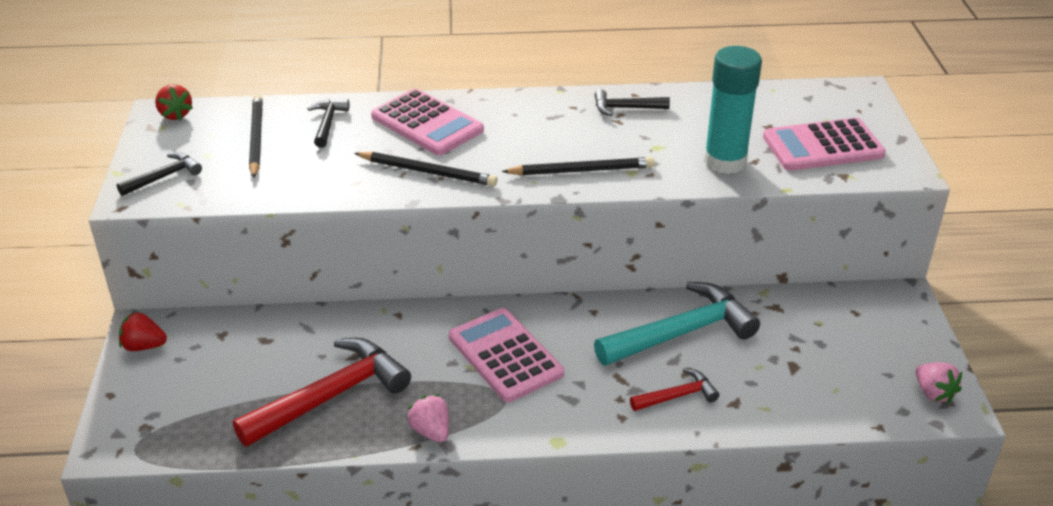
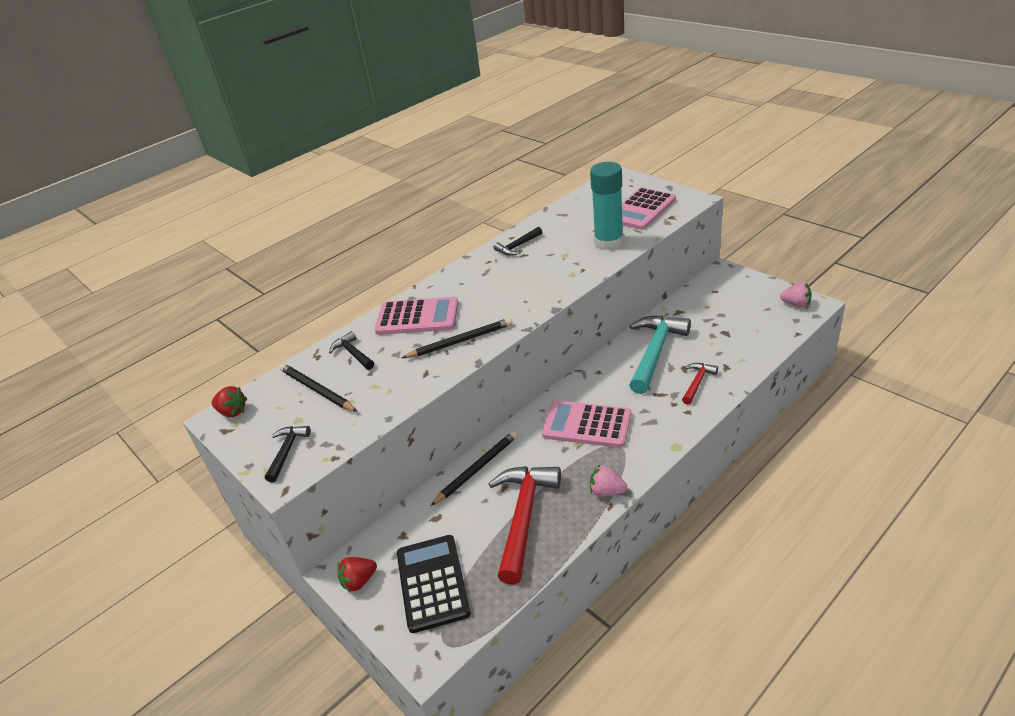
camera: 35 degrees left, 0 degrees up
black pencil [501,157,655,175] -> black pencil moved to [431,431,518,506]
none -> black calculator [397,535,471,633]

